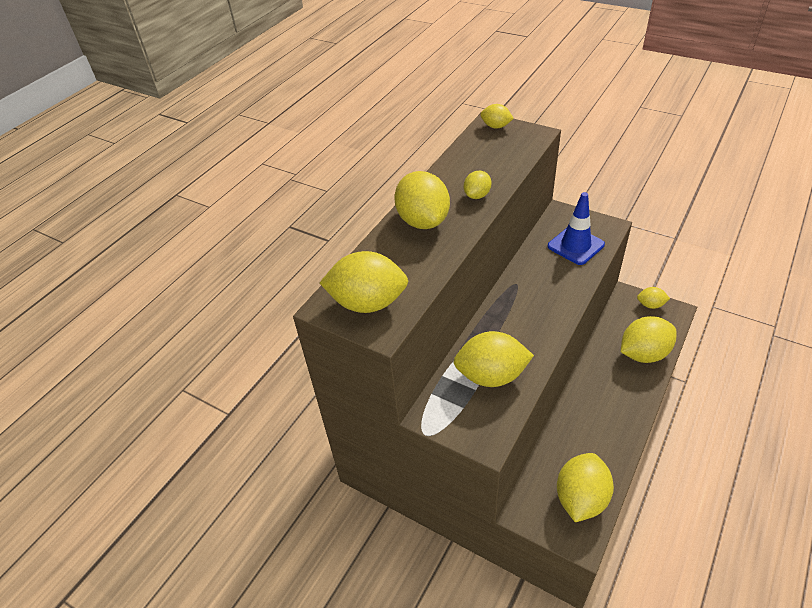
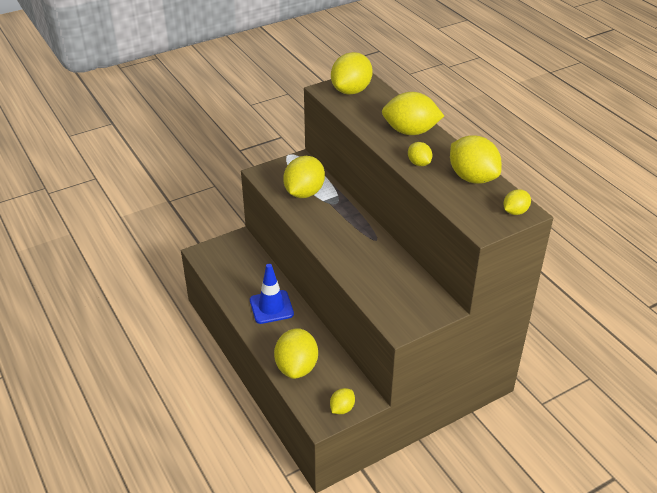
camera: 115 degrees right, 5 degrees down
blue traffic cone [548,192,605,265] -> blue traffic cone moved to [250,264,294,324]
yellow lemon [557,453,614,522] -> yellow lemon moved to [450,135,502,184]

